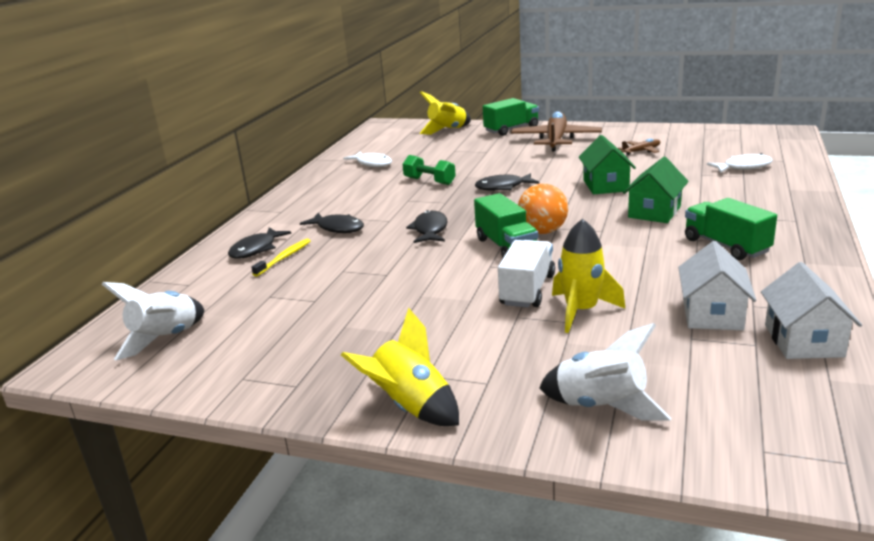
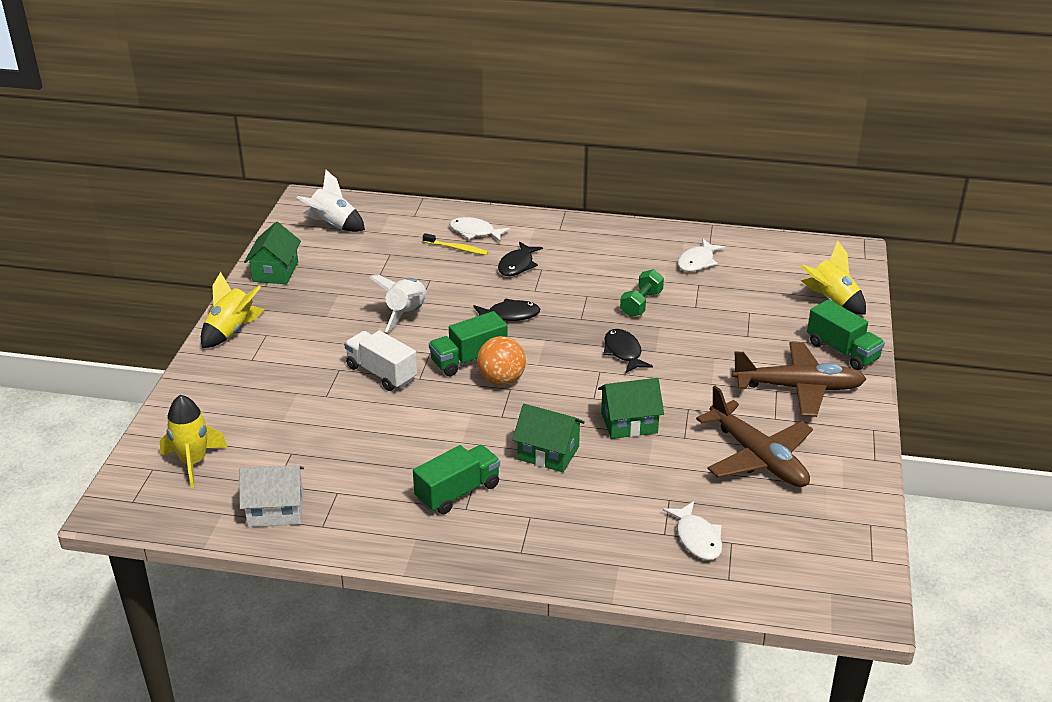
camera: 80 degrees right, 10 degrees up
black fish [228,227,291,259] -> white fish [449,217,510,242]
white truck [498,240,555,308] -> white truck turned 150 degrees counterclockwise [344,330,417,391]
white rocket [539,323,671,421] -> white rocket moved to [369,275,427,333]
yellow rocket [552,219,626,333] -> yellow rocket moved to [160,395,228,488]
brown plane [618,139,660,155] -> brown plane [696,386,813,487], size x2.22
white house [678,241,756,330] -> none
none -> green house [244,222,301,284]

